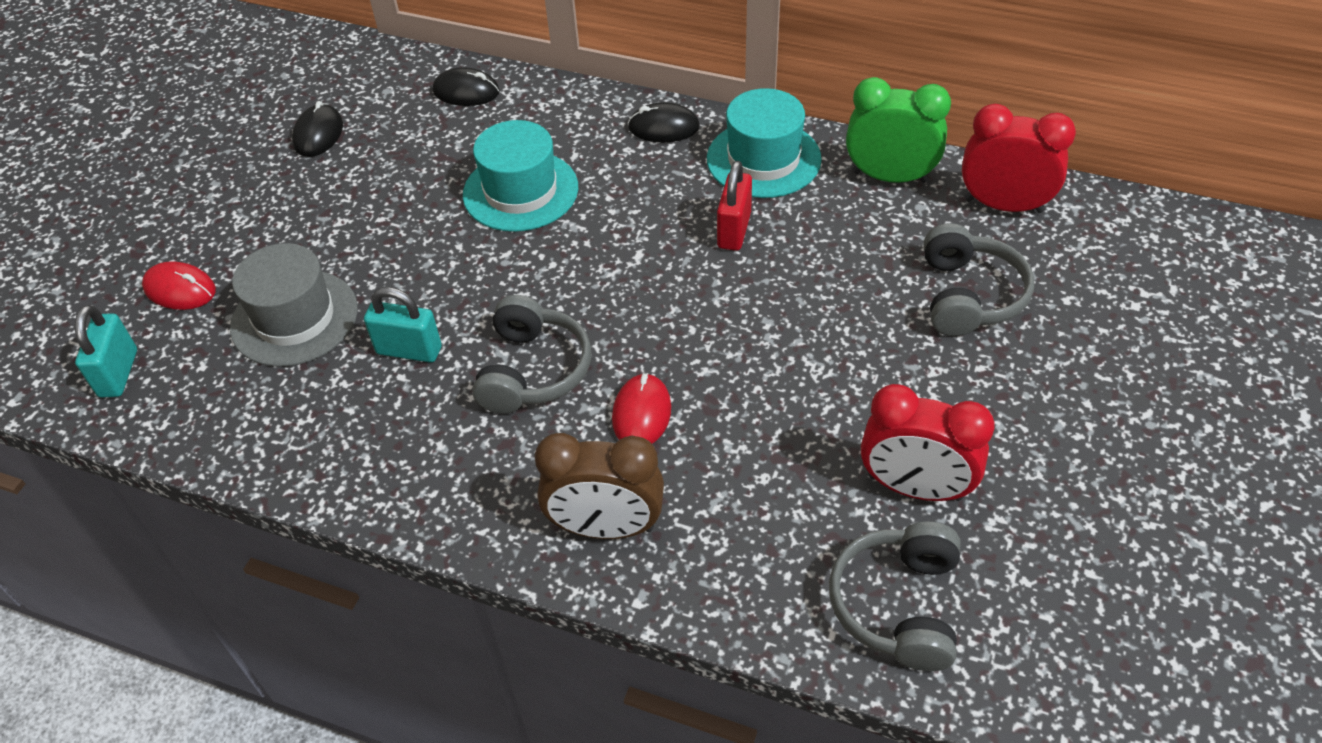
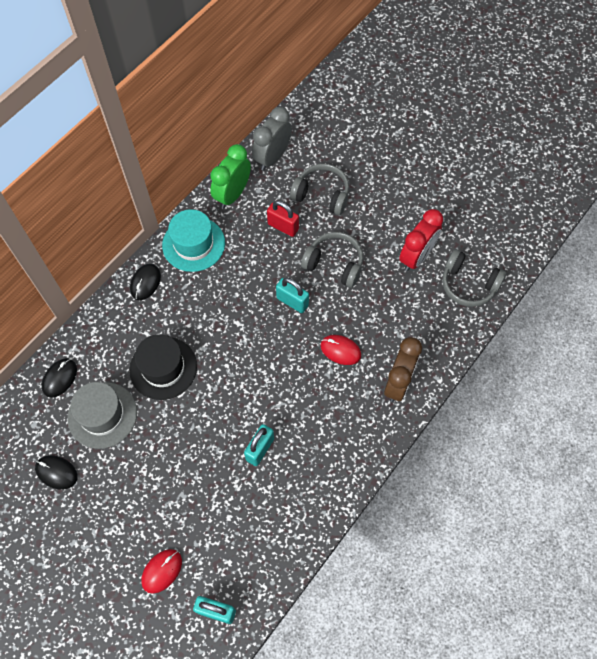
camera: 75 degrees left, 15 degrees up
grey hat [230,243,358,367] -> grey hat moved to [67,382,137,449]
turquoise hat [463,120,578,232] -> black hat [129,334,197,400]
grey headphones [472,295,591,414] -> grey headphones moved to [301,232,363,288]
red padlock [717,161,752,251] -> red padlock moved to [267,200,299,237]
red clock [962,104,1076,213] -> grey clock [252,107,292,171]
none -> turquoise padlock [276,278,309,313]

